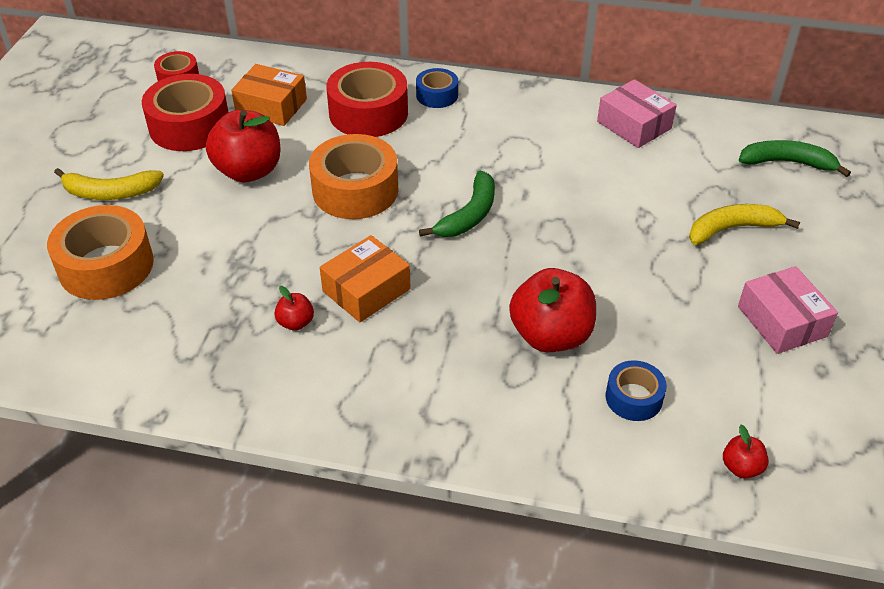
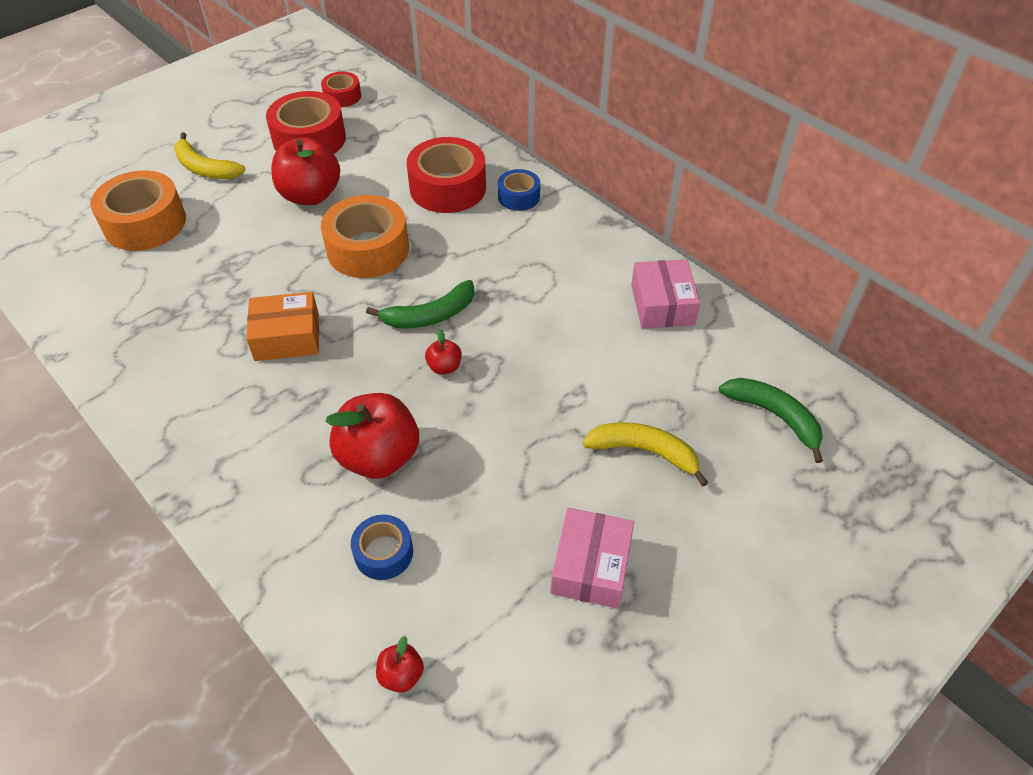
camera: 35 degrees right, 5 degrees up
orange box [231,64,307,126] -> none
red apple [274,286,314,331] -> red apple moved to [425,329,462,374]

